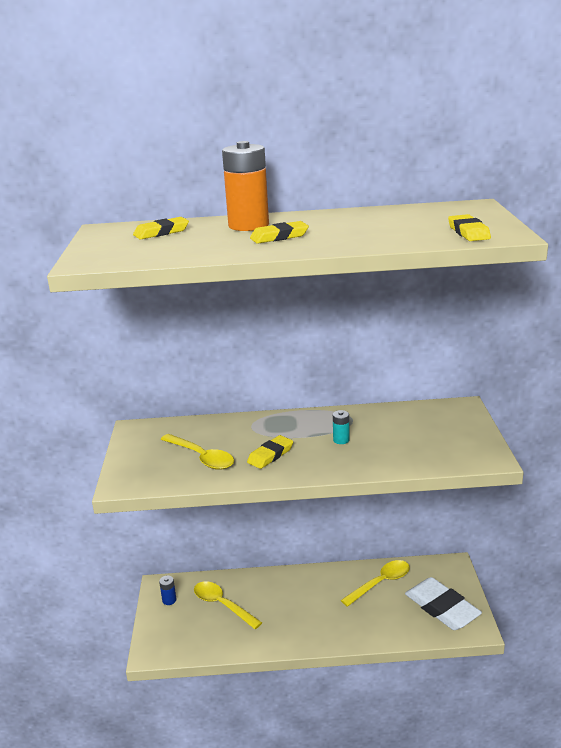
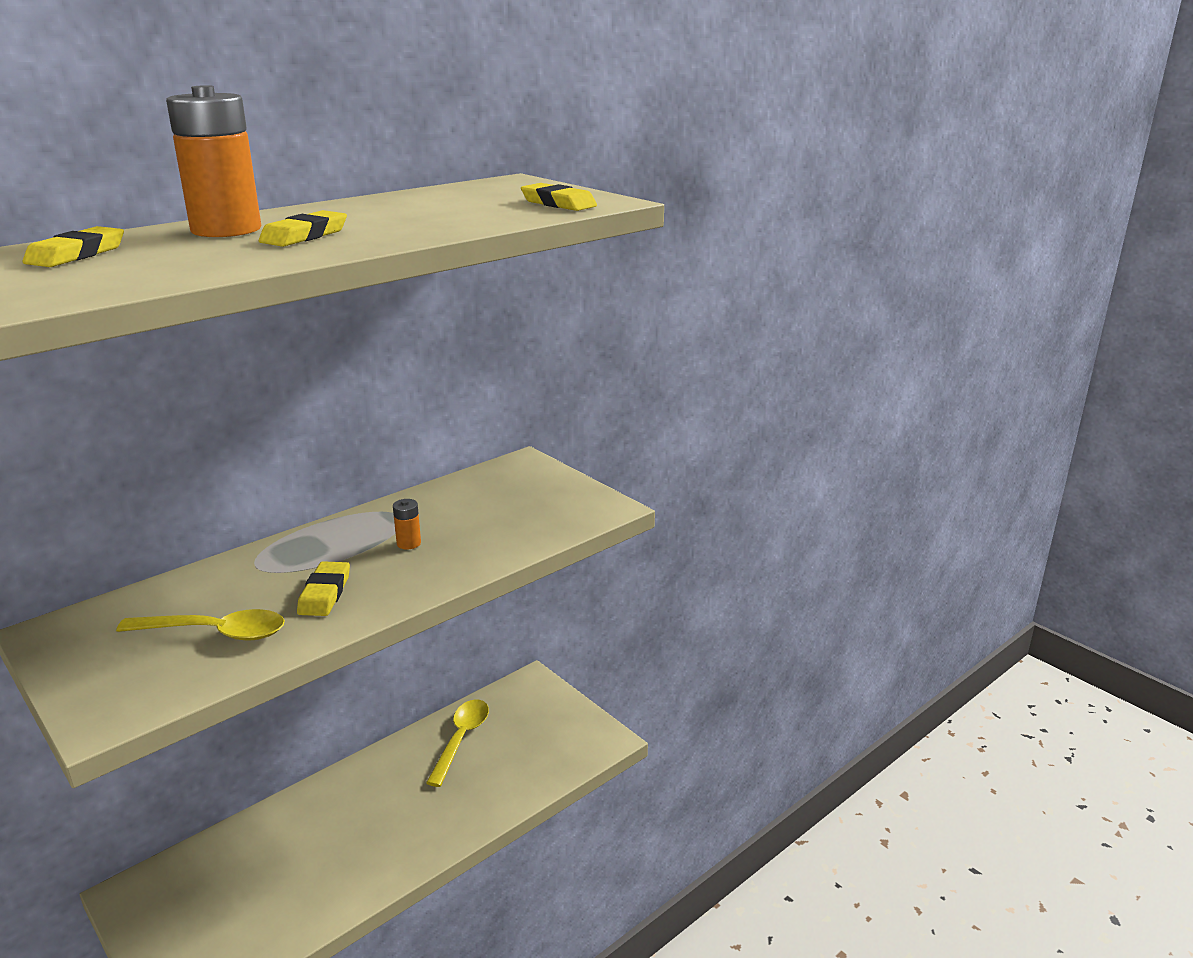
camera: 40 degrees left, 0 degrees up
blue battery [159,575,177,605] -> none
yellow spoon [194,581,262,629] -> none
turquoise battery [333,410,350,444] -> orange battery [393,499,421,550]
white eraser [405,577,482,630] -> none

